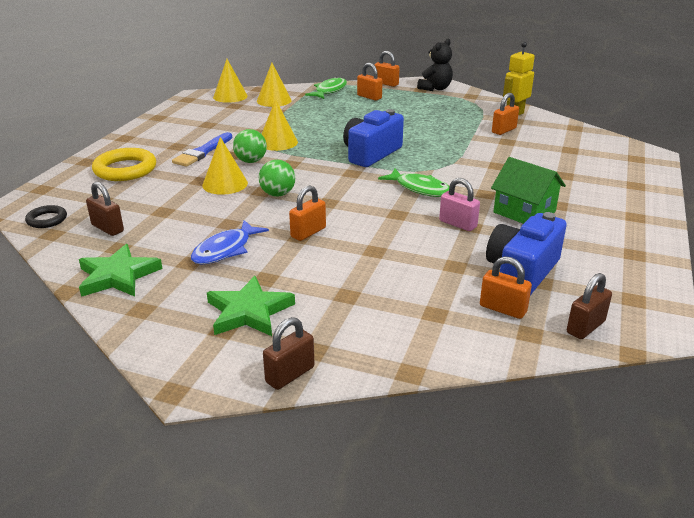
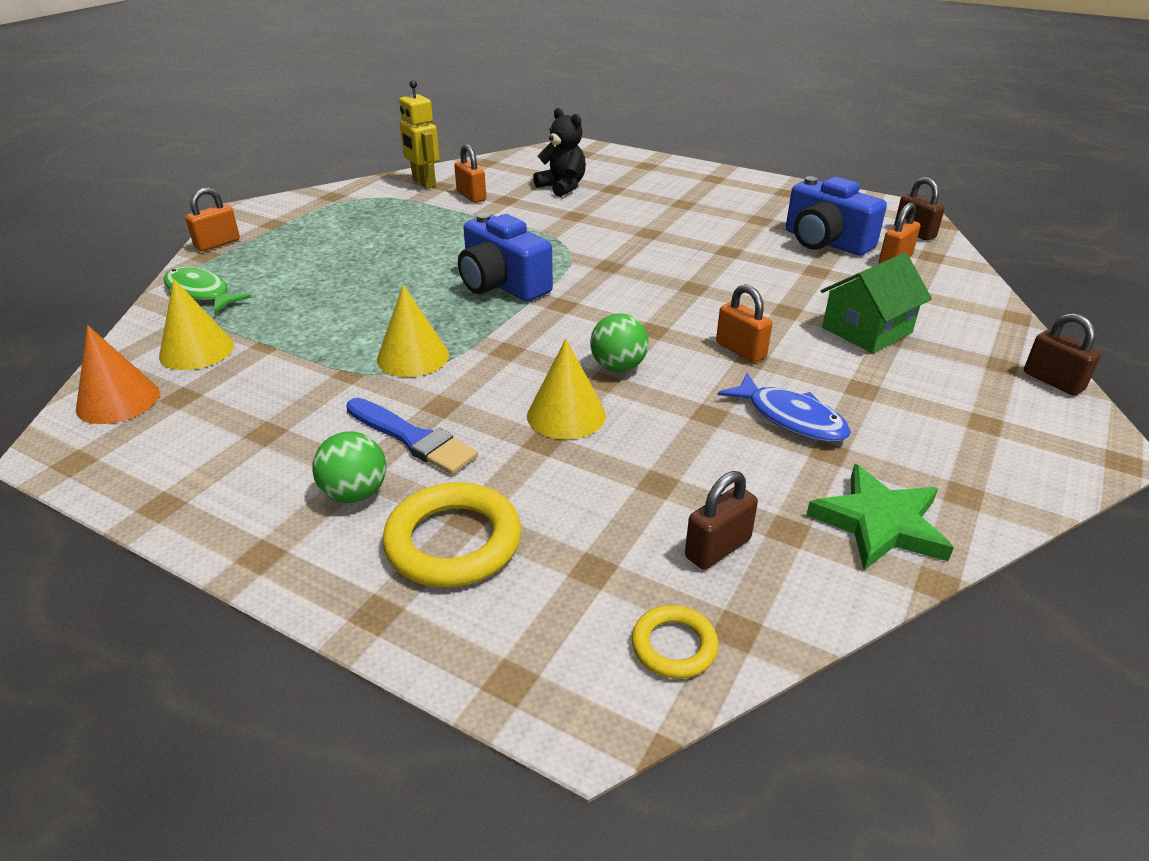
camera: 80 degrees left, 5 degrees up
black ring [25,205,67,228] -> yellow ring [632,605,719,679]
green star [207,276,295,336] -> none
yellow cone [213,59,248,103] -> orange cone [76,325,160,424]
green ball [233,129,267,163] -> green ball moved to [312,432,386,503]
orange padlock [357,63,383,101] -> none
green fish [378,168,449,197] -> none
black teddy bear [417,39,453,91] -> black teddy bear moved to [533,108,586,197]
pink padlock [439,178,480,231] -> none
green house [491,157,566,224] -> green house moved to [821,253,932,353]

